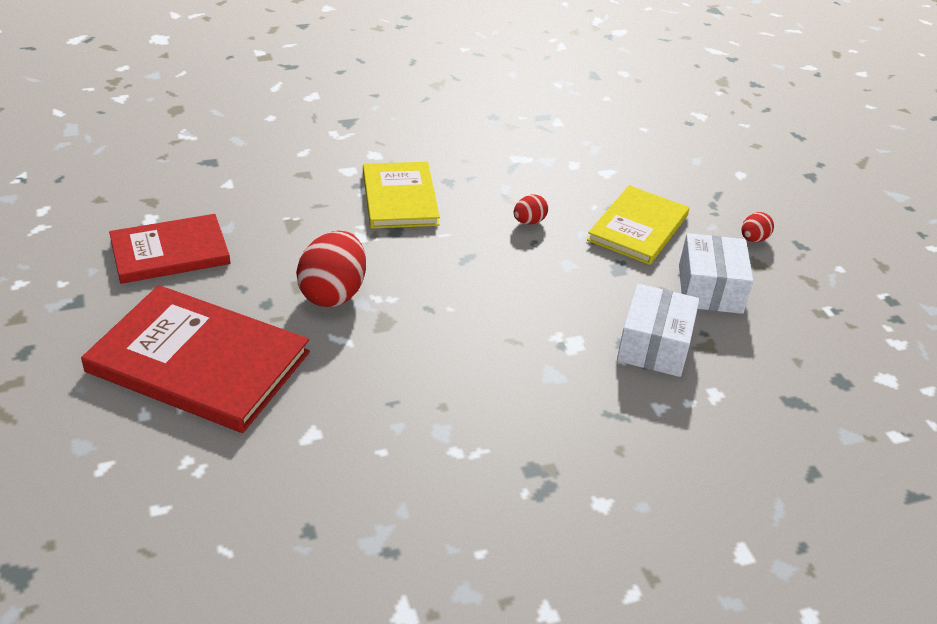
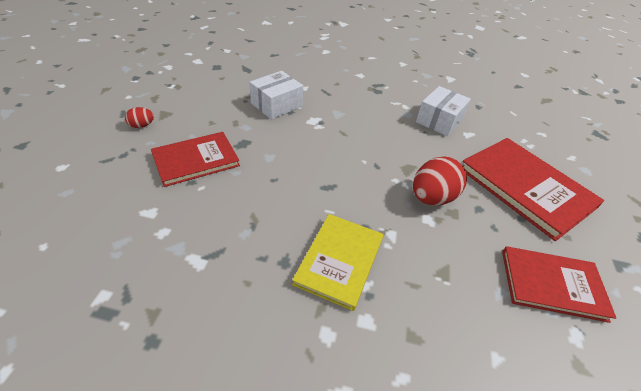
camera: 150 degrees left, 5 degrees up
red egg [514,195,548,224] -> none
yellow book [587,185,689,265] -> red book [151,132,240,187]
white box [679,233,753,314] -> white box moved to [416,86,471,136]

